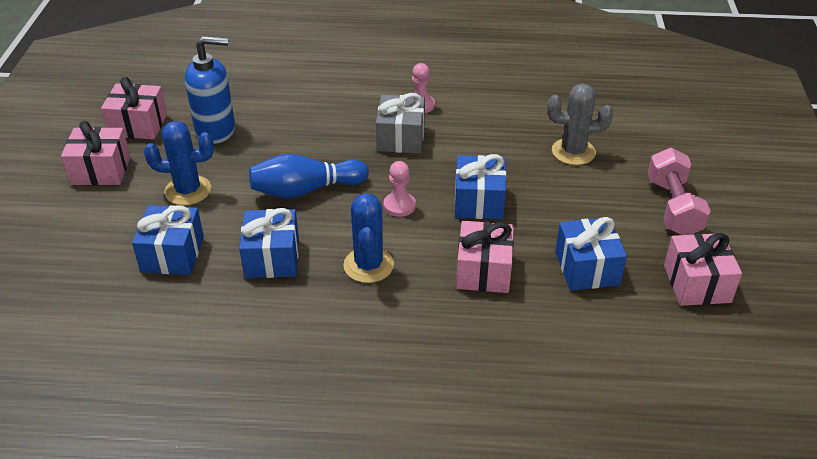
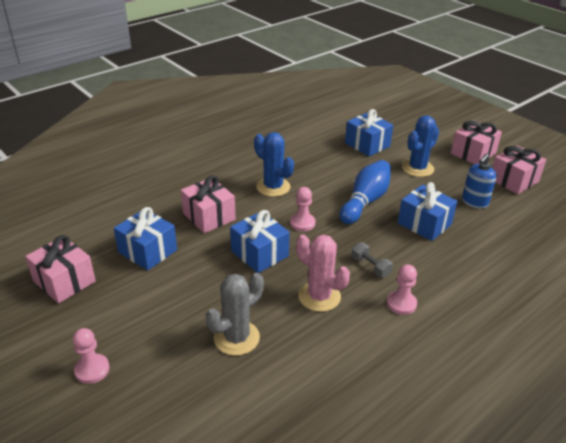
camera: 135 degrees right, 5 degrees down
blue soap dispenser [185,36,235,144] -> blue soap dispenser [462,153,497,209], size x0.66
blue gift [239,208,299,278] -> blue gift moved to [398,182,457,241]
grey gift [376,93,425,154] -> grey dumbbell [351,242,393,277]
pink dumbbell [648,148,711,235] -> none
none -> pink pawn [73,328,110,384]
none -> pink cactus [296,234,350,312]

